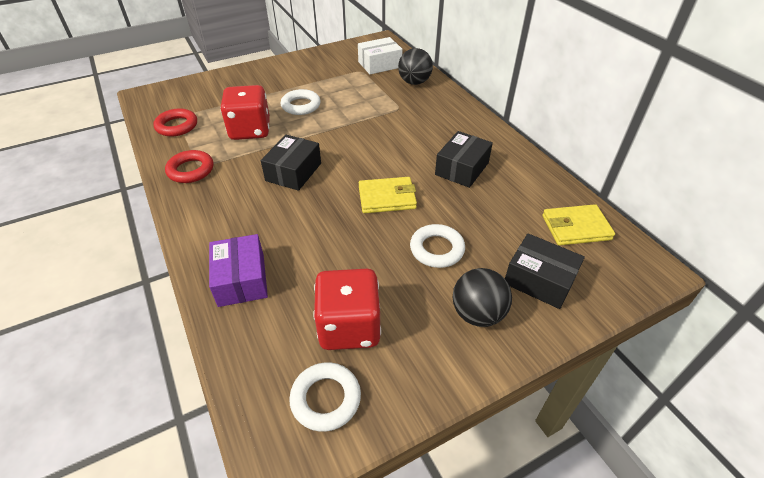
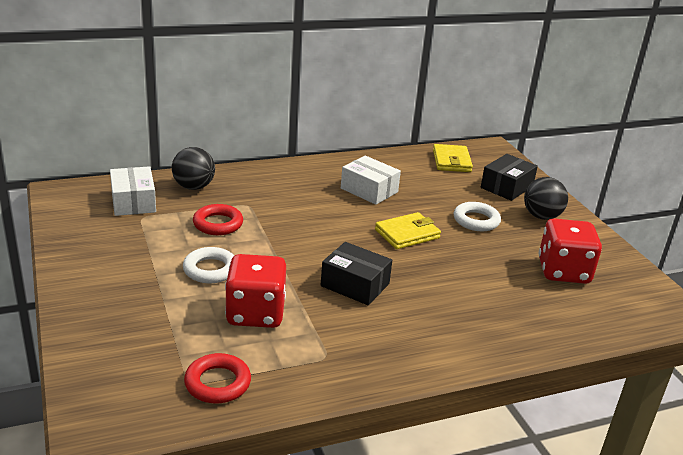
camera: 85 degrees left, 15 degrees down
red ring [165,150,214,183] -> red ring moved to [193,204,243,235]
purple box [209,234,268,307] -> none
white ring [289,362,361,432] -> none
yellow wallet [359,177,417,213] -> yellow wallet turned 60 degrees clockwise [375,212,441,249]
black box [435,131,493,188] -> white box [341,156,401,205]

